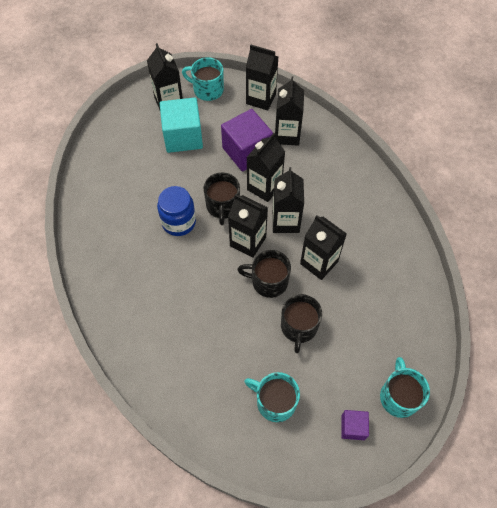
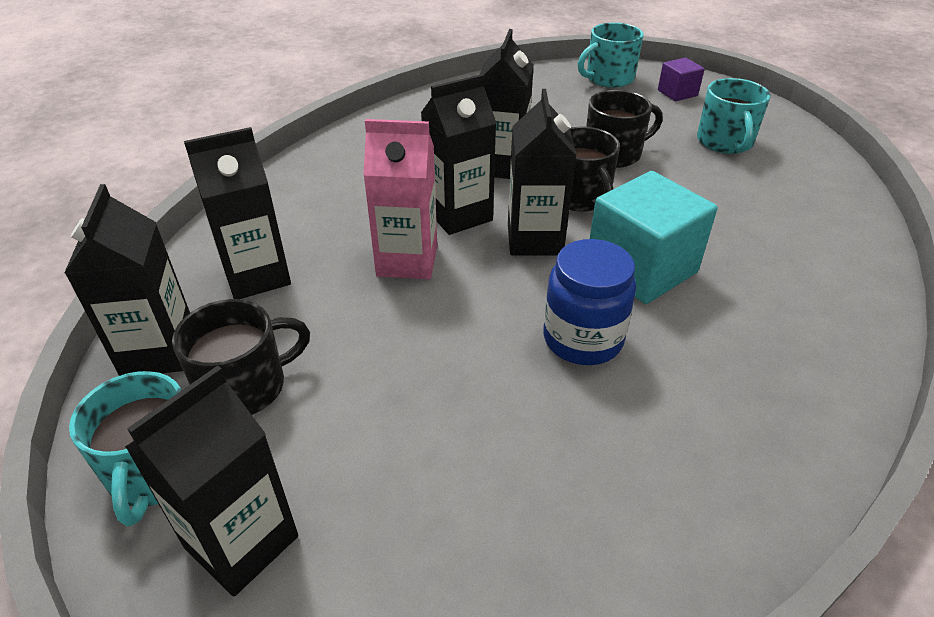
camera: 120 degrees left, 20 degrees down
turquoise cube [159,97,203,153] -> turquoise cube moved to [590,171,717,304]
black mug [203,172,240,225] -> black mug moved to [172,299,310,415]
purple cube [221,109,273,171] -> none
black carton [247,133,285,202] -> pink carton [363,119,437,279]

